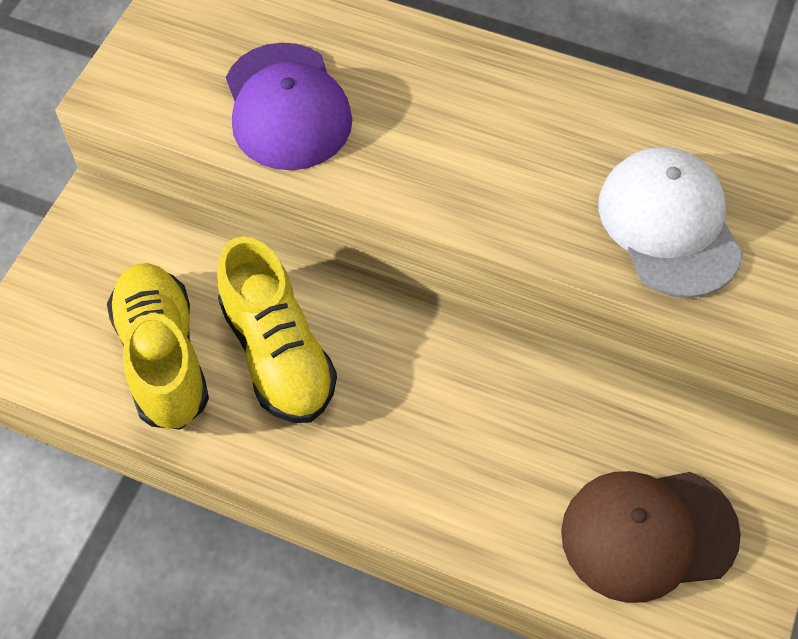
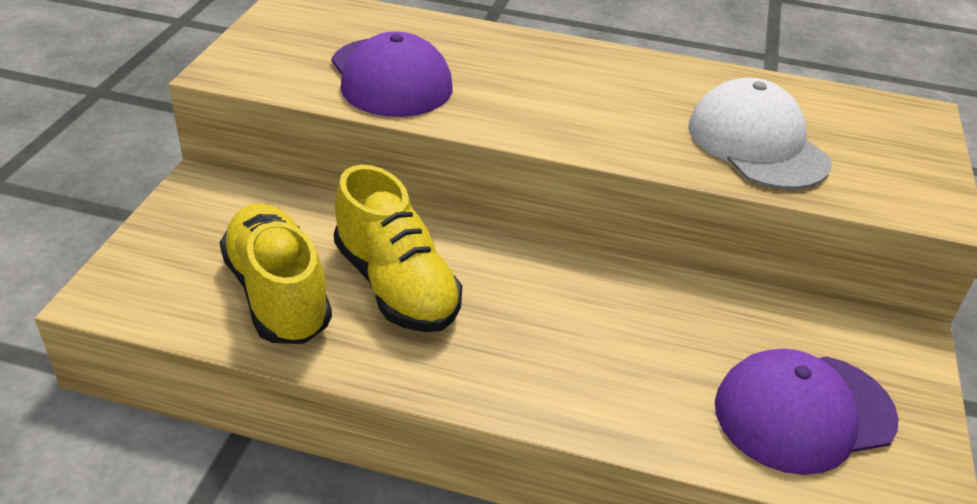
camera: 10 degrees left, 20 degrees down
brown cap [561,471,741,603] -> purple cap [715,349,899,475]

